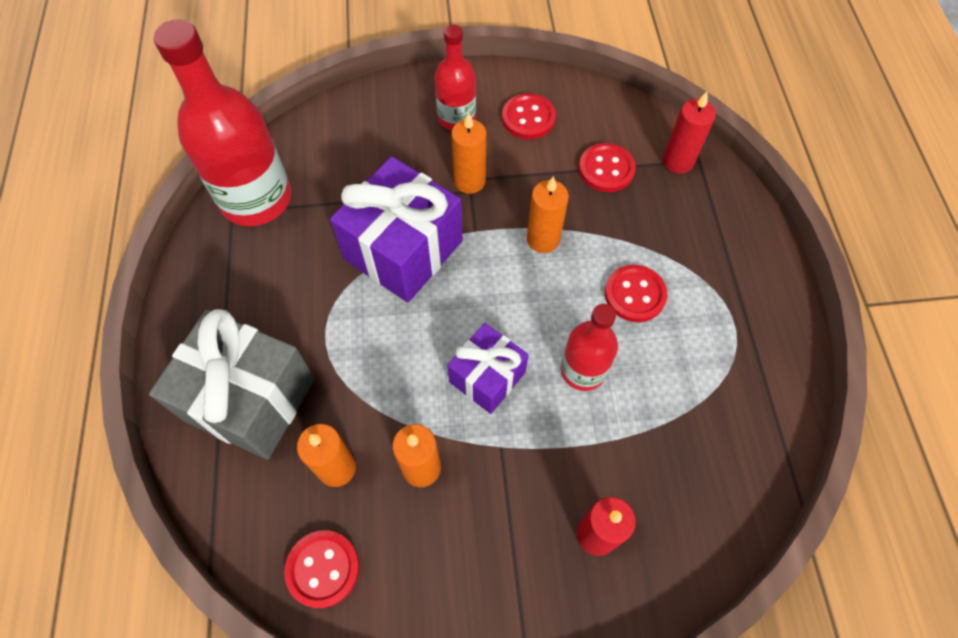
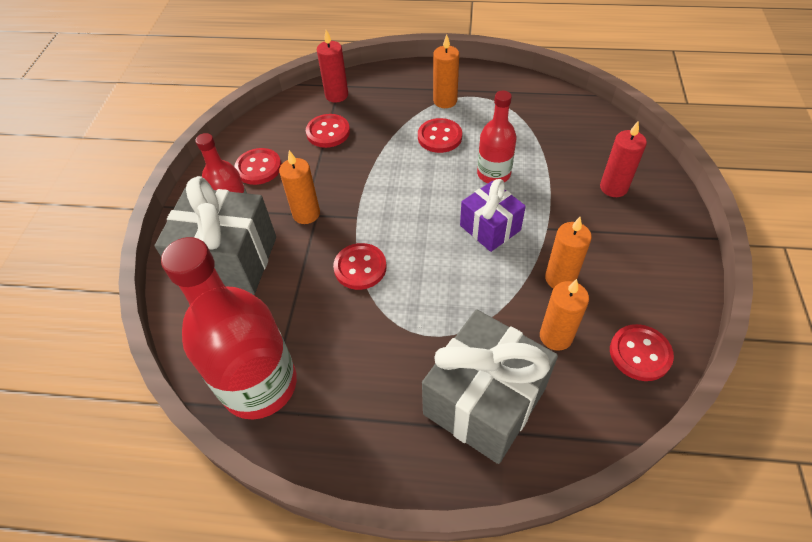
camera: 75 degrees left, 10 degrees down
purple gift [330,157,463,302] -> red button [333,243,387,290]
orange candle [527,176,569,253] -> orange candle moved to [433,34,459,108]
none -> grey gift [155,176,276,295]

